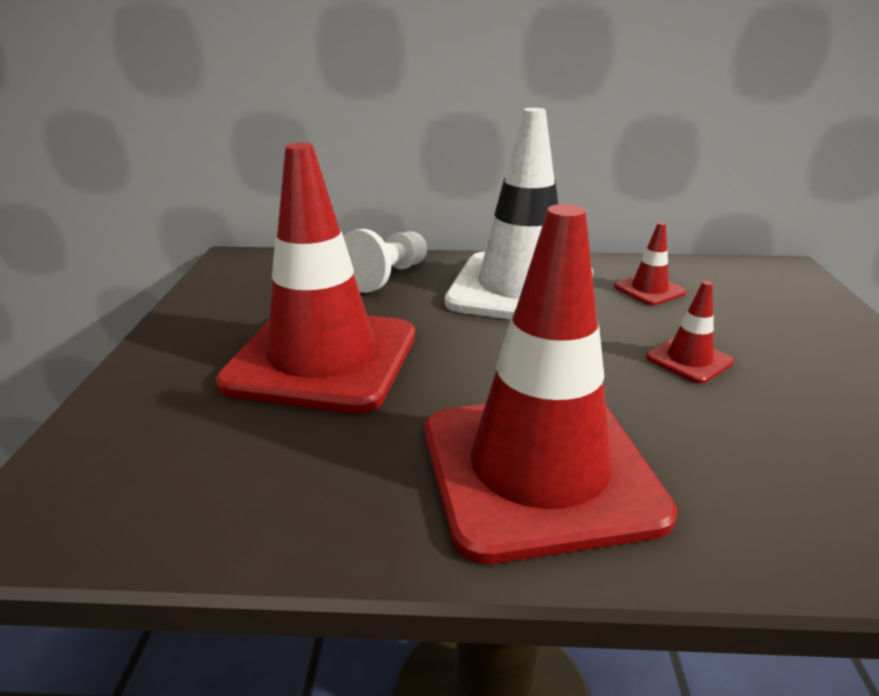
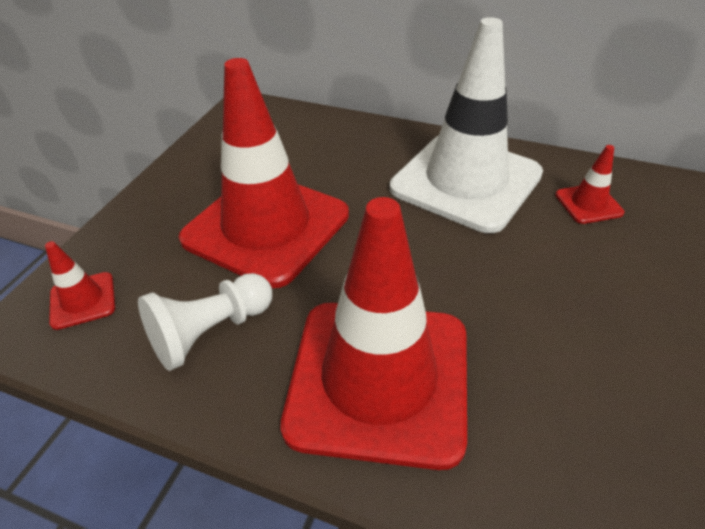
camera: 20 degrees right, 15 degrees up
white pawn [343,229,427,293] -> white pawn moved to [138,273,272,371]
red traffic cone [646,281,734,384] -> red traffic cone moved to [45,241,115,330]

